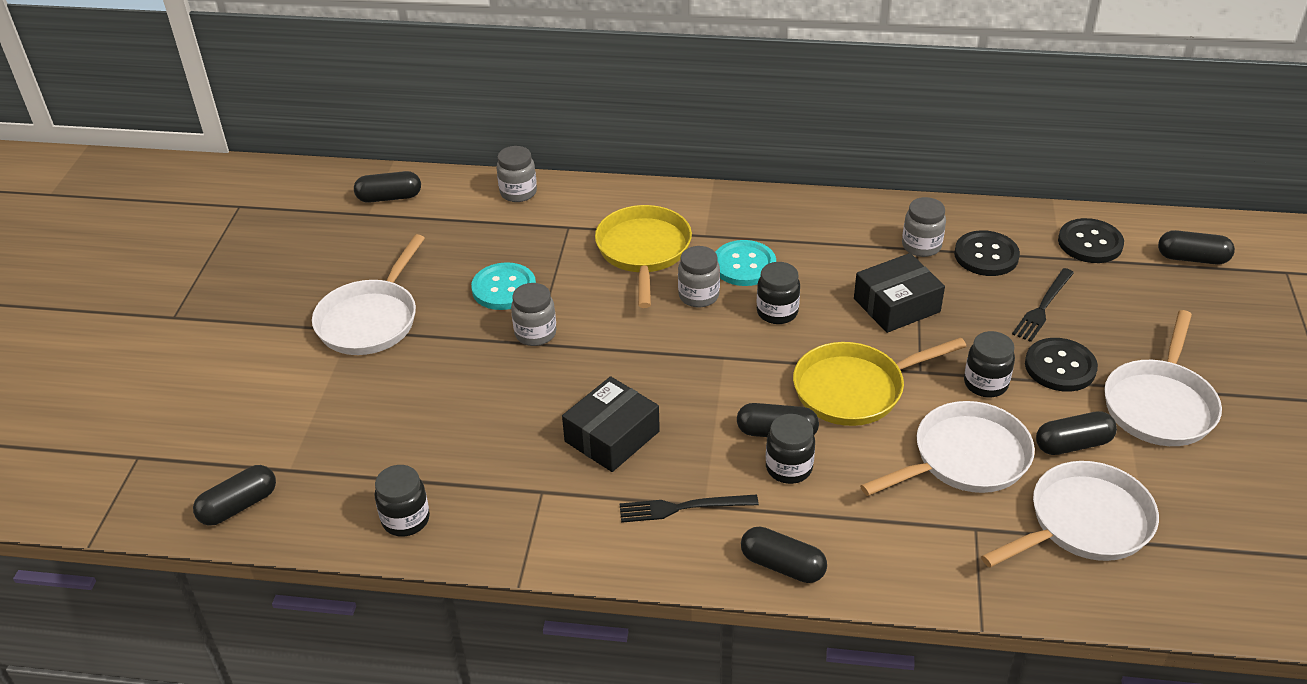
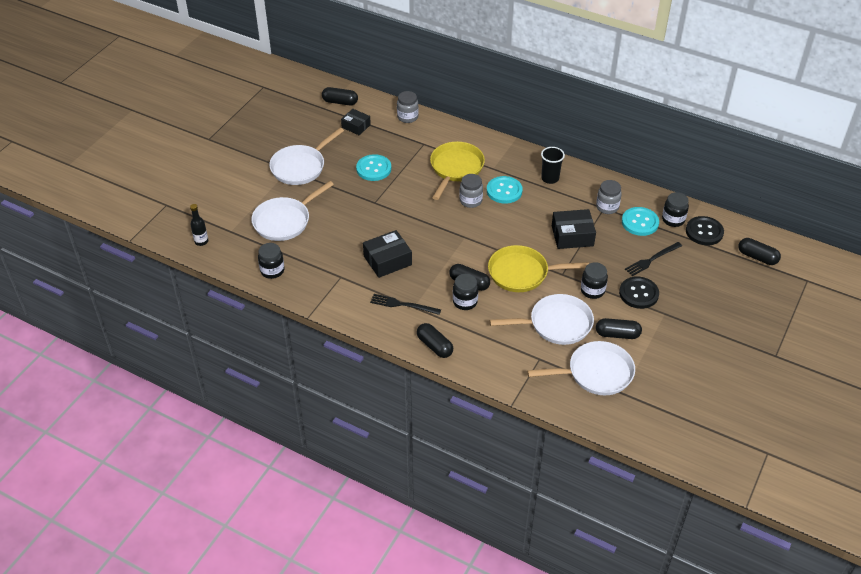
camera: 20 degrees right, 5 degrees up
black capsule [193,465,276,526] -> black bottle [190,204,208,246]
grey jar [511,283,556,346] -> none
black jar [757,262,800,324] -> black jar moved to [662,192,689,227]
black button [954,230,1020,276] -> turquoise button [622,207,659,236]
white pan [1104,310,1222,446] -> white pan moved to [251,181,334,241]
none -> black box [341,109,371,135]
none -> black cup [541,147,565,184]

